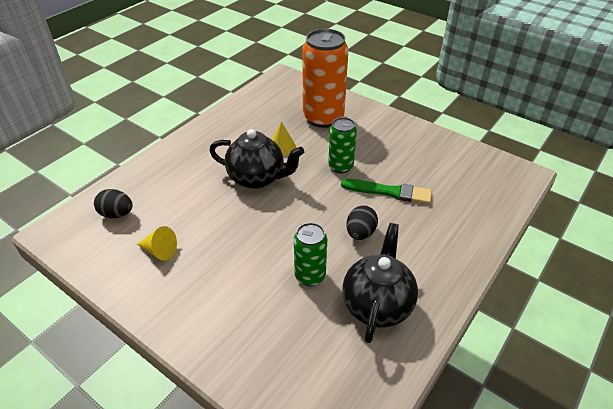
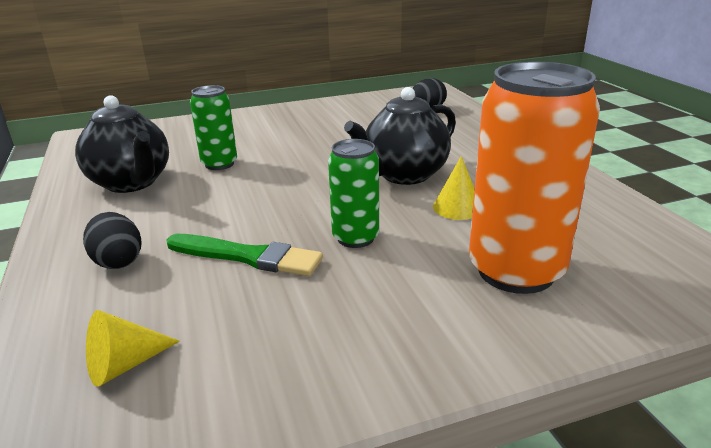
camera: 125 degrees right, 15 degrees down
yellow cone [137,226,177,261] -> yellow cone moved to [86,310,180,387]
green brush [341,179,432,204] -> green brush turned 120 degrees counterclockwise [167,234,323,276]
black egg [346,205,378,240] -> black egg moved to [83,212,142,269]

